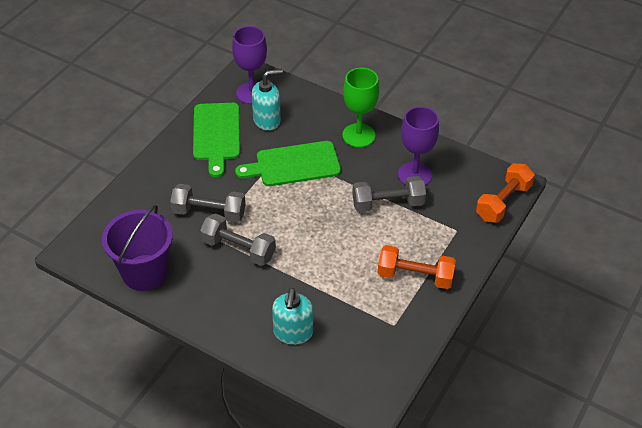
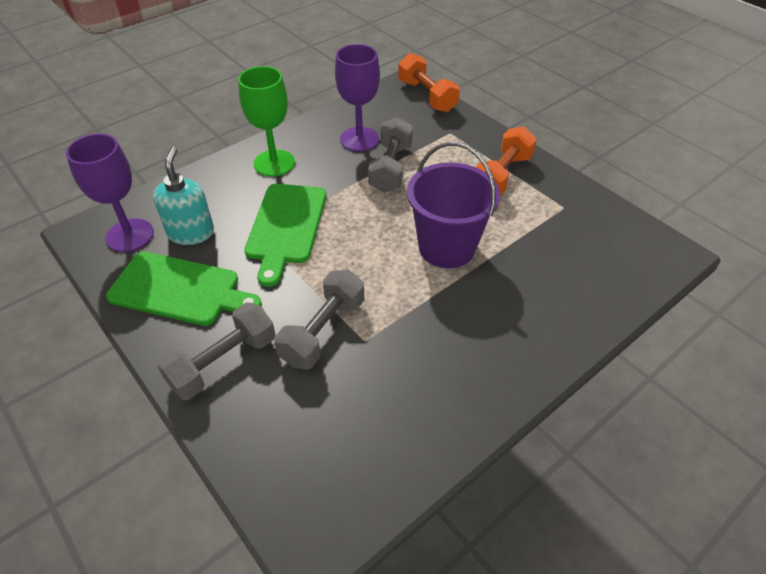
camera: 70 degrees left, 0 degrees up
purple bucket [102,205,173,291] -> purple bucket moved to [407,142,500,268]
grey dumbbell [200,213,276,266] -> grey dumbbell moved to [157,302,276,400]
turquoise soap dispenser [272,288,313,345] -> none

